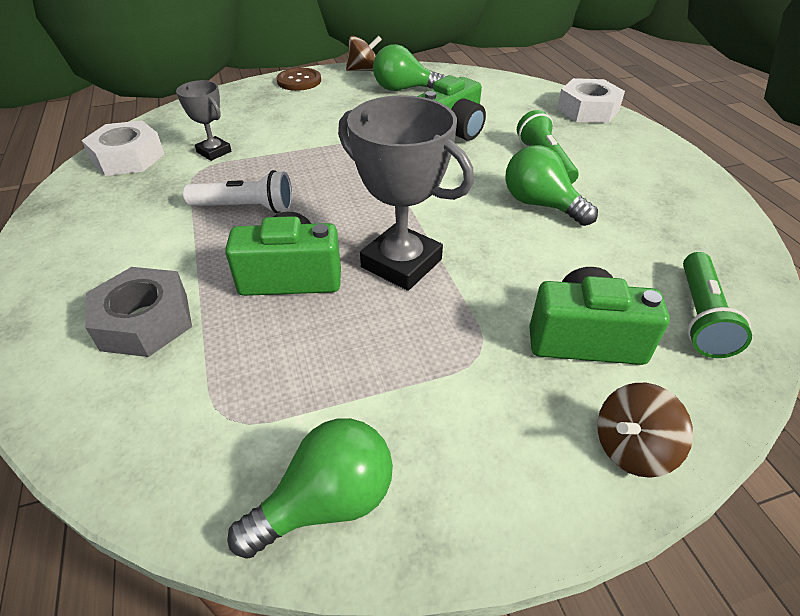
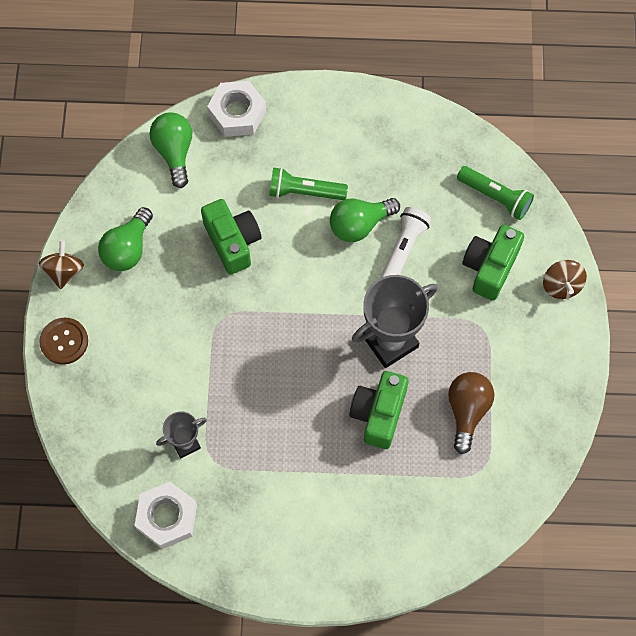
camera: 70 degrees left, 25 degrees up
grey nut [85,267,192,357] -> none
white flashlight [183,170,292,213] -> white flashlight moved to [381,207,431,278]
green light bulb [227,418,393,559] -> green light bulb moved to [150,112,192,188]
none -> brown light bulb [448,372,494,454]

